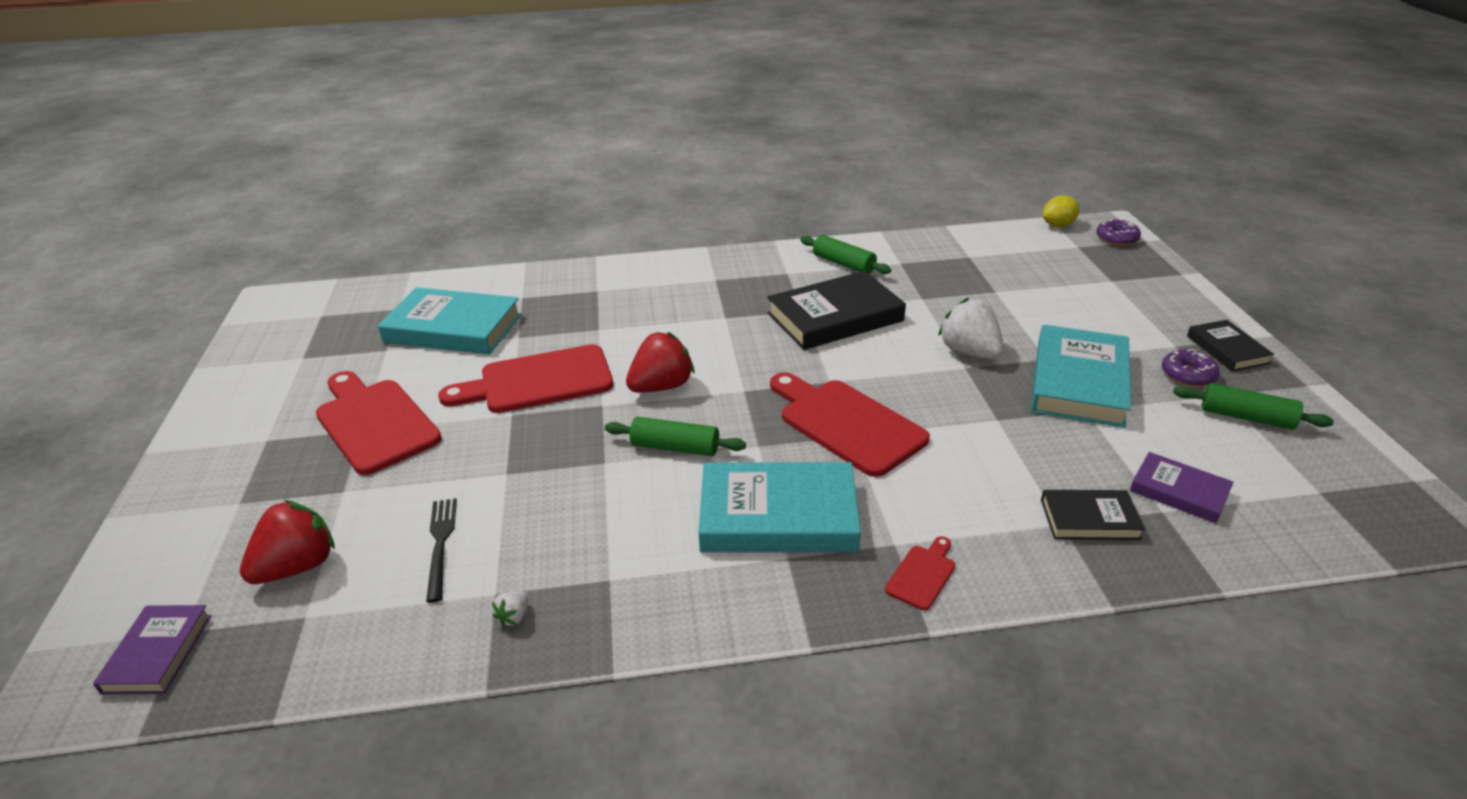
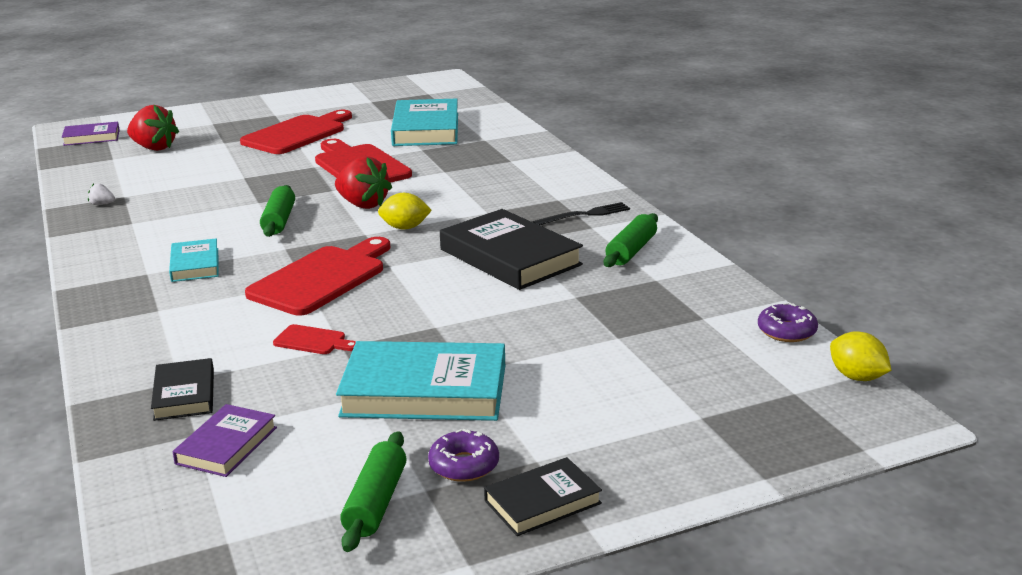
camera: 75 degrees right, 10 degrees down
black fork [426,498,457,603] -> black fork moved to [532,202,630,225]
turquoise book [699,462,861,552] -> turquoise book [169,238,219,282], size x0.54
red cutting board [885,536,955,610] -> red cutting board moved to [273,324,356,354]
white strawberry [938,297,1004,359] -> none
purple donut [1096,219,1141,246] -> purple donut moved to [758,303,818,342]
none -> yellow lemon [378,193,432,230]

